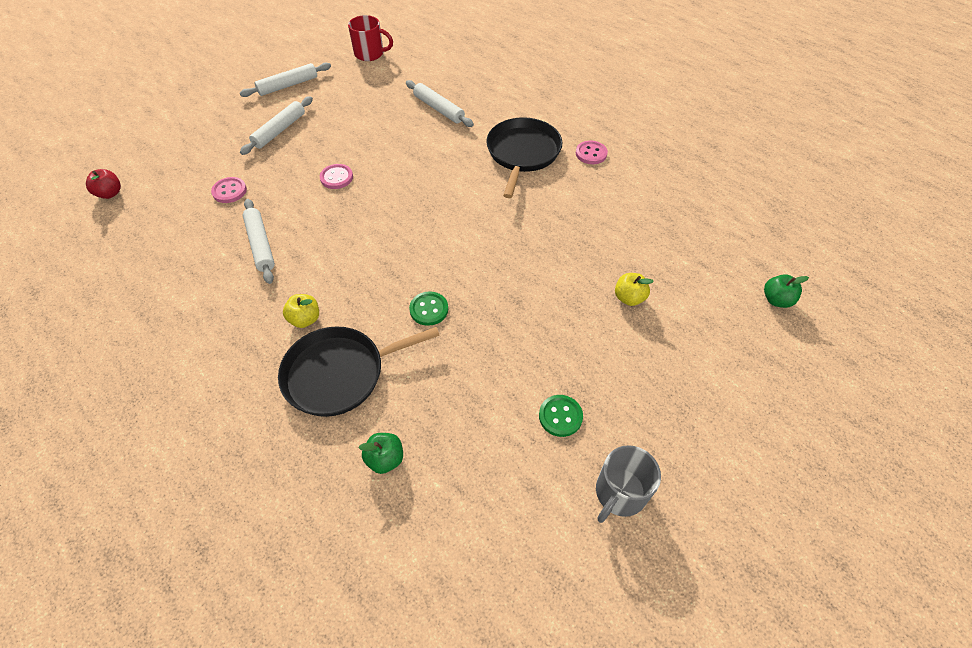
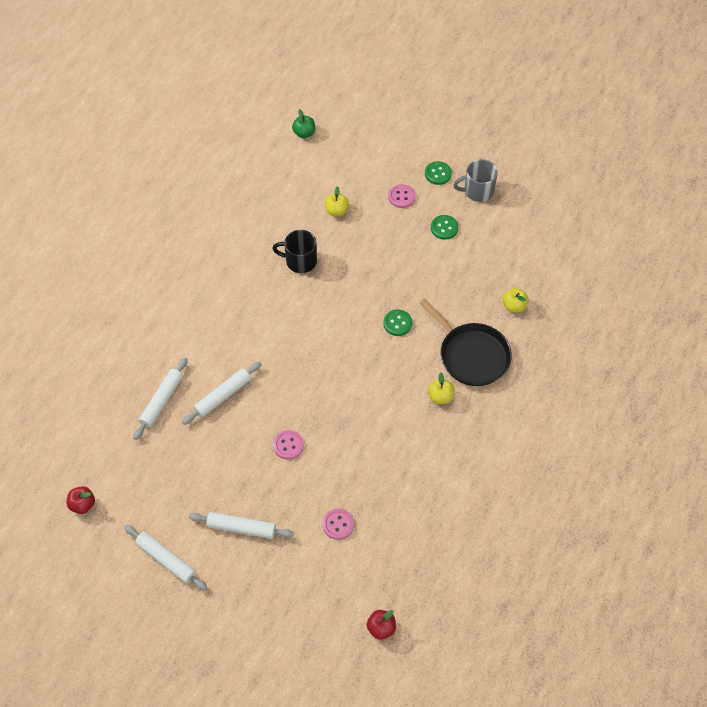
camera: 110 degrees left, 5 degrees up
white rolling pin [243,199,275,284] -> white rolling pin moved to [182,362,261,425]
red mug [348,15,393,61] -> red apple [67,486,95,514]
green apple [358,433,403,474] -> yellow apple [503,288,528,312]
black pan [486,117,563,198] -> none
pink button [576,141,608,164] -> pink button moved to [388,184,416,208]
grey mug [596,445,661,523] -> grey mug turned 150 degrees clockwise [453,159,498,202]
none -> black mug [272,230,317,273]
none -> green button [425,161,452,185]

